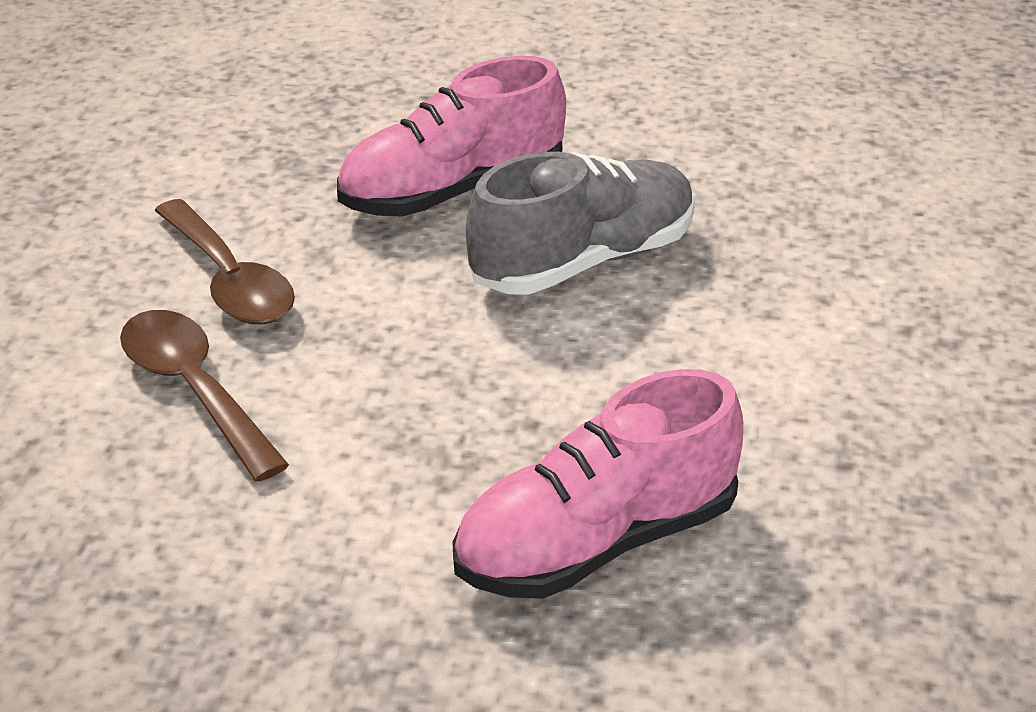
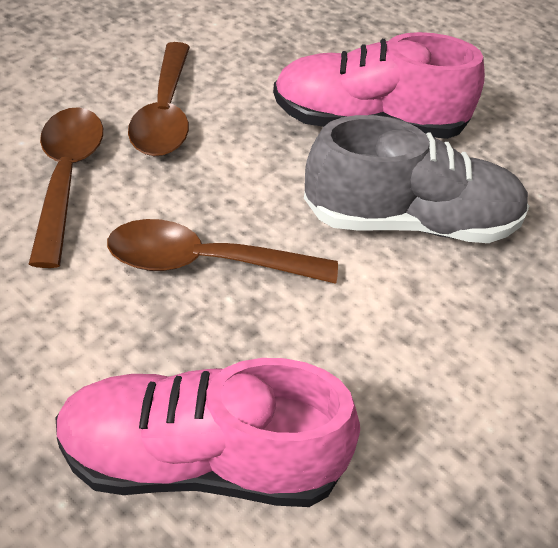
camera: 30 degrees right, 10 degrees up
none -> brown spoon [107,219,338,284]

